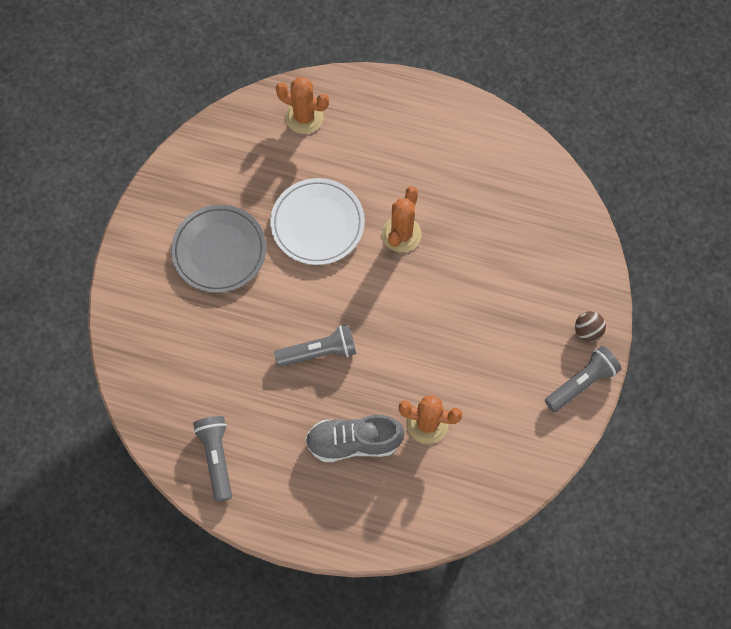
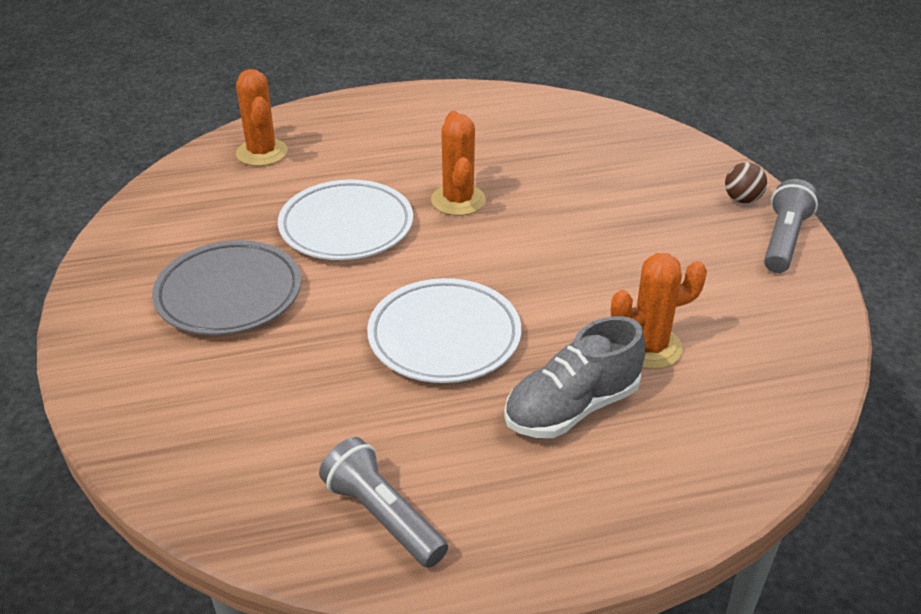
camera: 30 degrees left, 30 degrees down
grey flashlight [274,325,356,367] -> white plate [367,278,521,383]
orange cactus [276,77,329,134] -> orange cactus turned 75 degrees clockwise [236,69,288,166]

